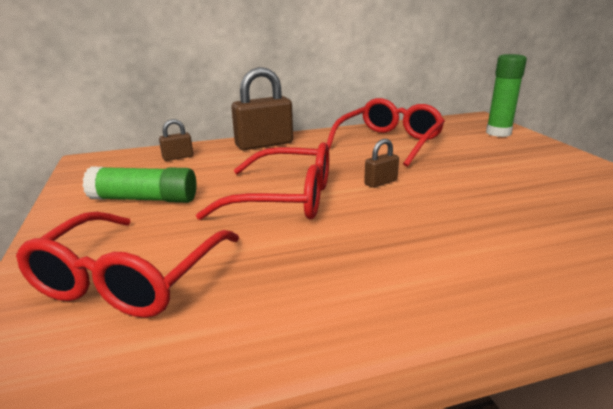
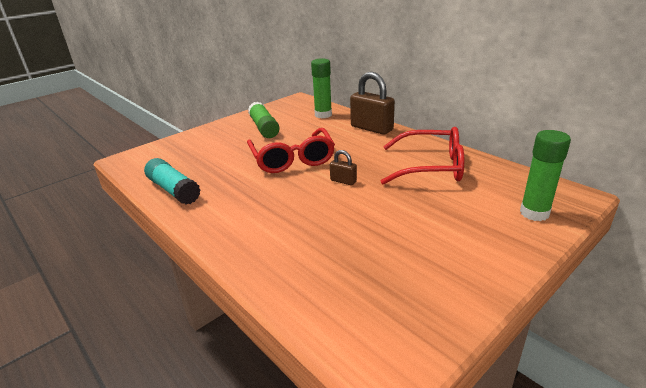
camera: 65 degrees right, 5 degrees up
red glasses [16,212,239,318] -> none
brown padlock [159,119,193,161] -> green glue stick [311,58,332,118]
none -> turquoise glue stick [144,158,200,205]

